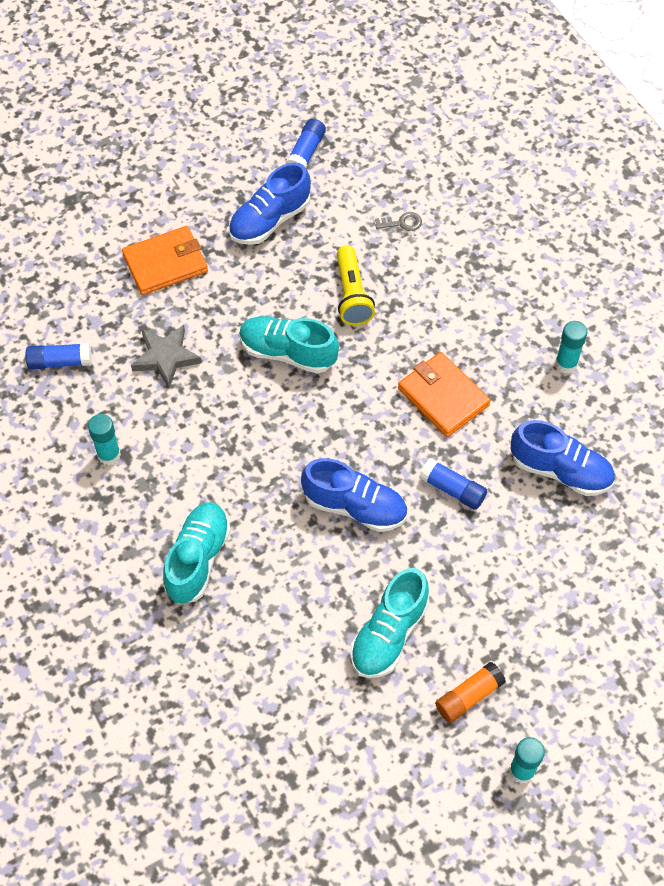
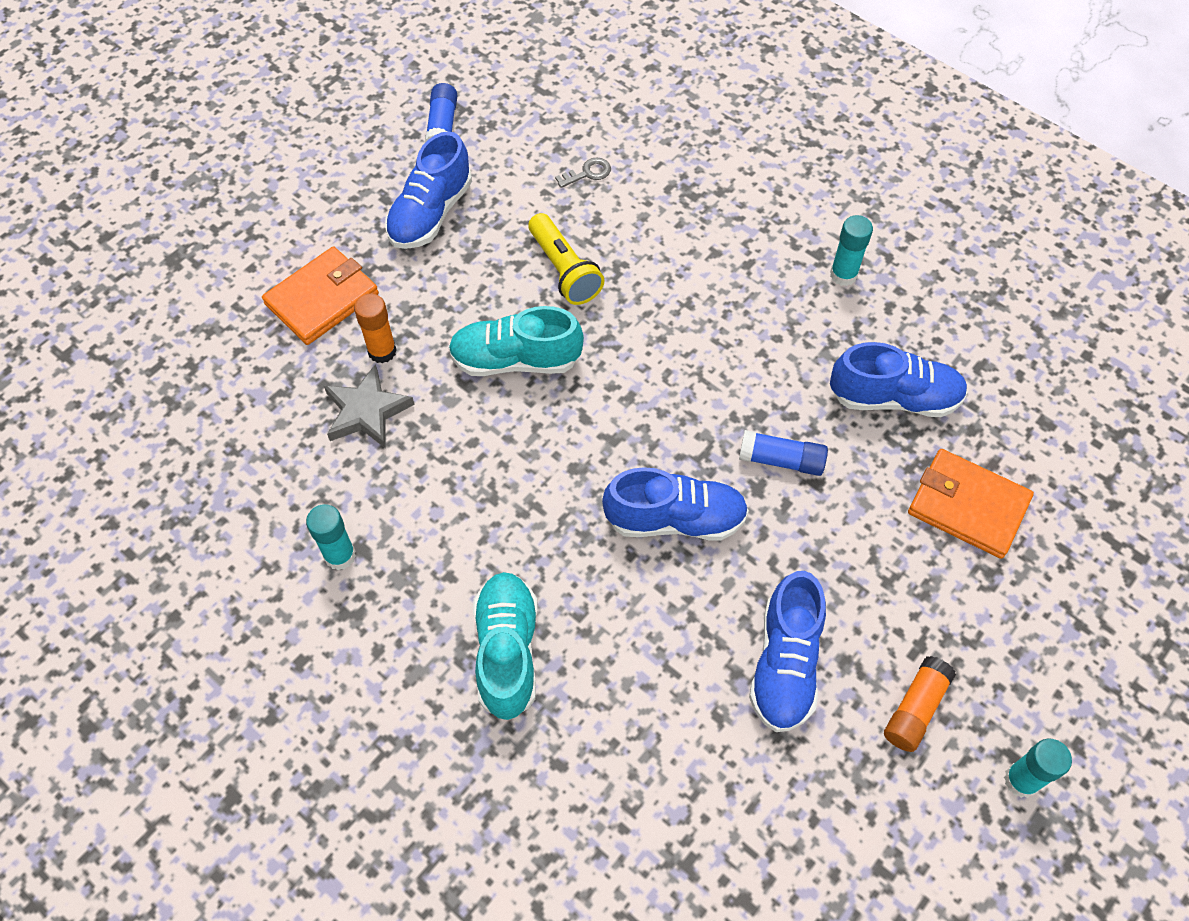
camera: 20 degrees left, 0 degrees up
blue glue stick [26,343,92,370] -> none
turquoise shoe [350,568,429,678] -> blue shoe [749,571,826,732]
orange wallet [398,352,491,437] -> orange wallet moved to [908,449,1034,559]
none -> orange glue stick [354,294,397,364]

